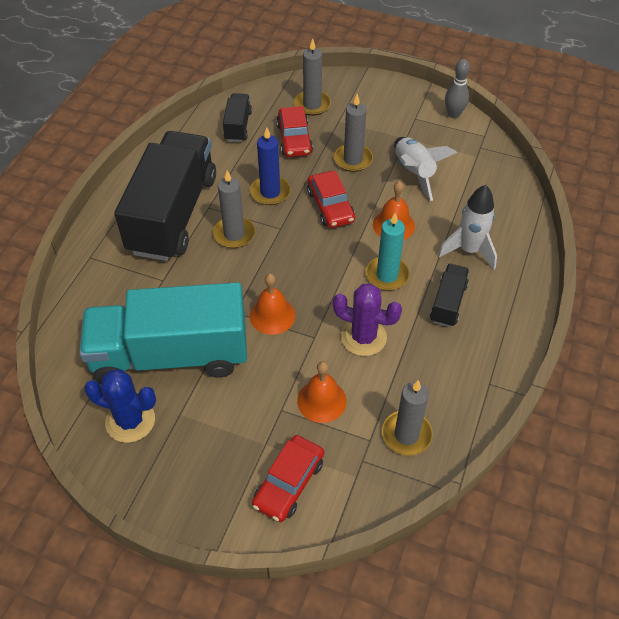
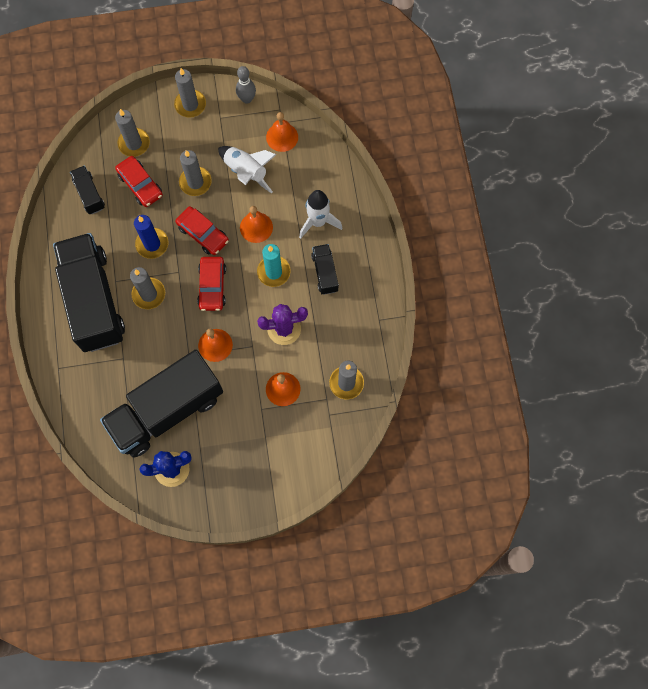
camera: 30 degrees left, 20 degrees up
turquoise truck [79,282,247,384] -> black truck [100,350,223,458]
red car [252,435,324,522] -> red car moved to [197,257,226,311]
none -> grey candle [174,68,206,118]
none -> orange bell [266,112,298,152]

